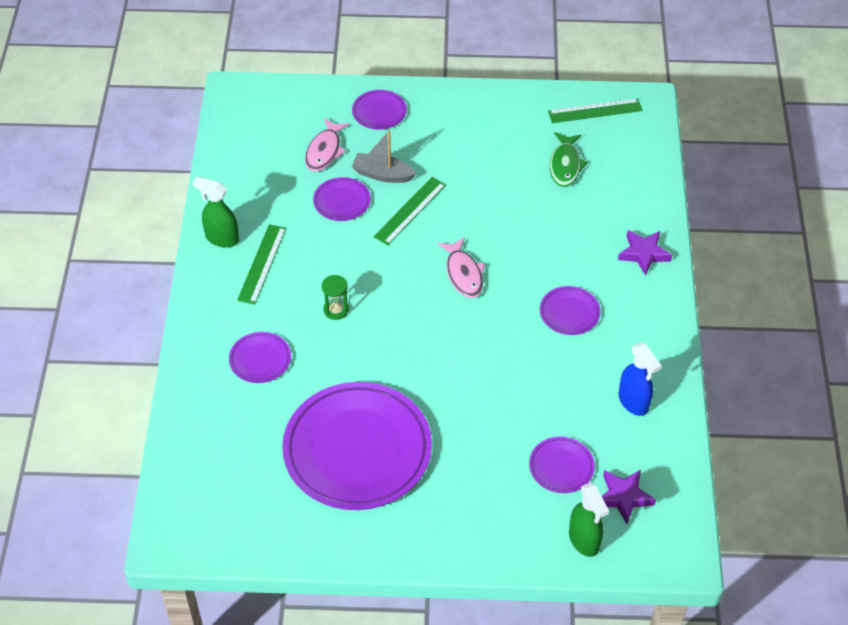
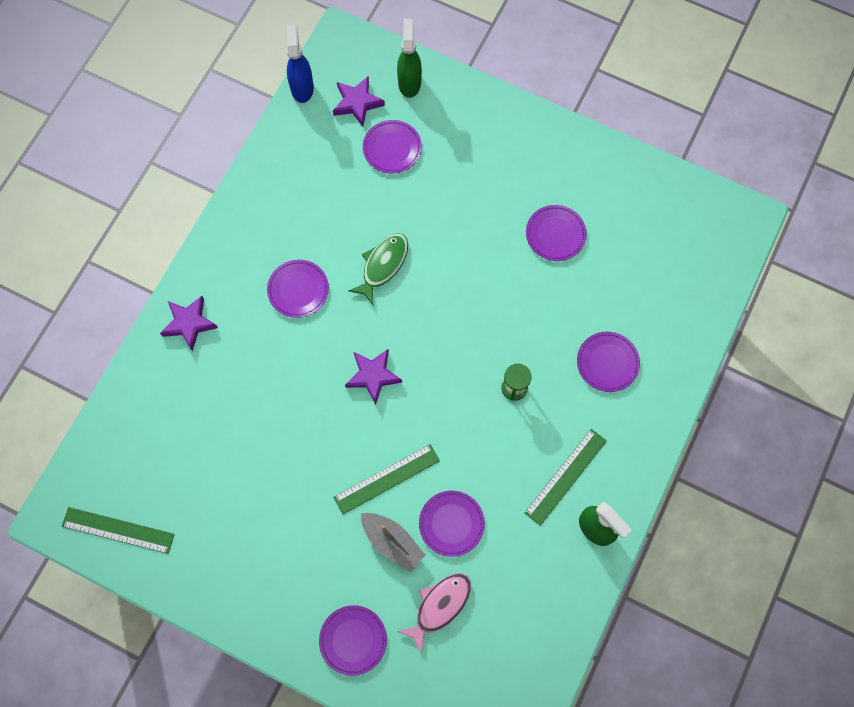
camera: 155 degrees left, 20 degrees up
purple plate [282,382,432,510] -> purple plate [526,205,587,261], size x0.44
pink fish [437,237,485,298] -> purple star [345,349,402,405]
green fish [550,132,588,187] -> green fish moved to [348,233,408,305]
blue spray bottle [619,343,661,416] -> blue spray bottle moved to [287,24,314,103]

